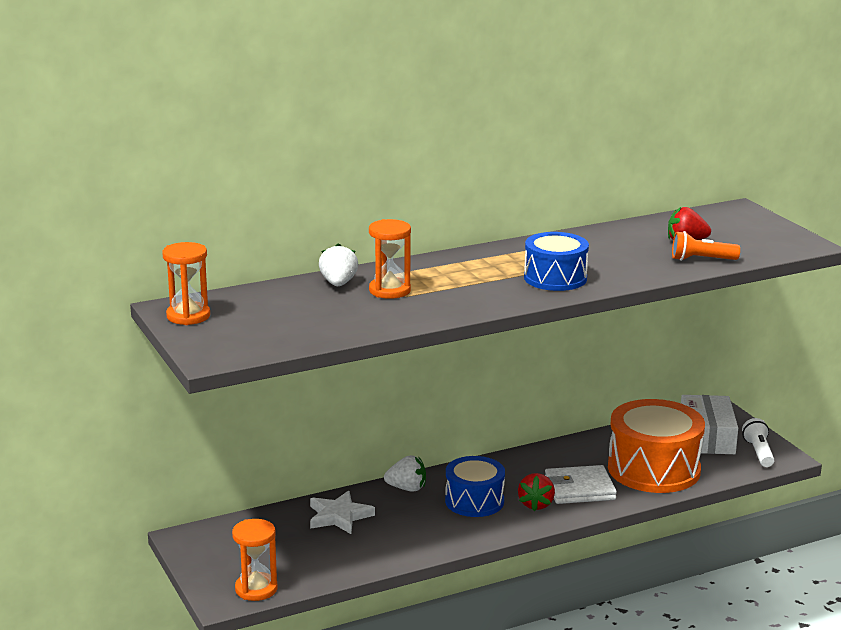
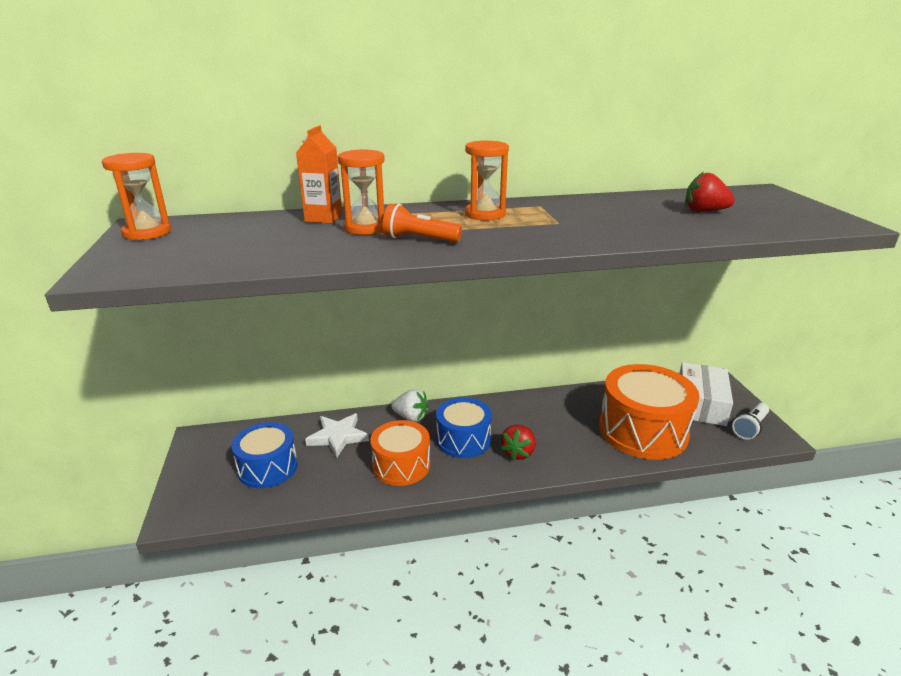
camera: 15 degrees right, 5 degrees up
orange hourglass [232,519,278,601] -> orange hourglass moved to [465,140,509,221]
white strawberry [319,243,358,286] -> orange carton [296,125,342,224]
blue drum [524,232,589,291] -> blue drum moved to [231,422,298,488]
white wallet [545,465,617,504] -> none
orange flashlight [672,231,740,261] -> orange flashlight moved to [383,203,462,243]
white flashlight [742,418,774,467] -> white flashlight turned 150 degrees counterclockwise [732,403,769,440]
none -> orange drum [370,420,430,486]

